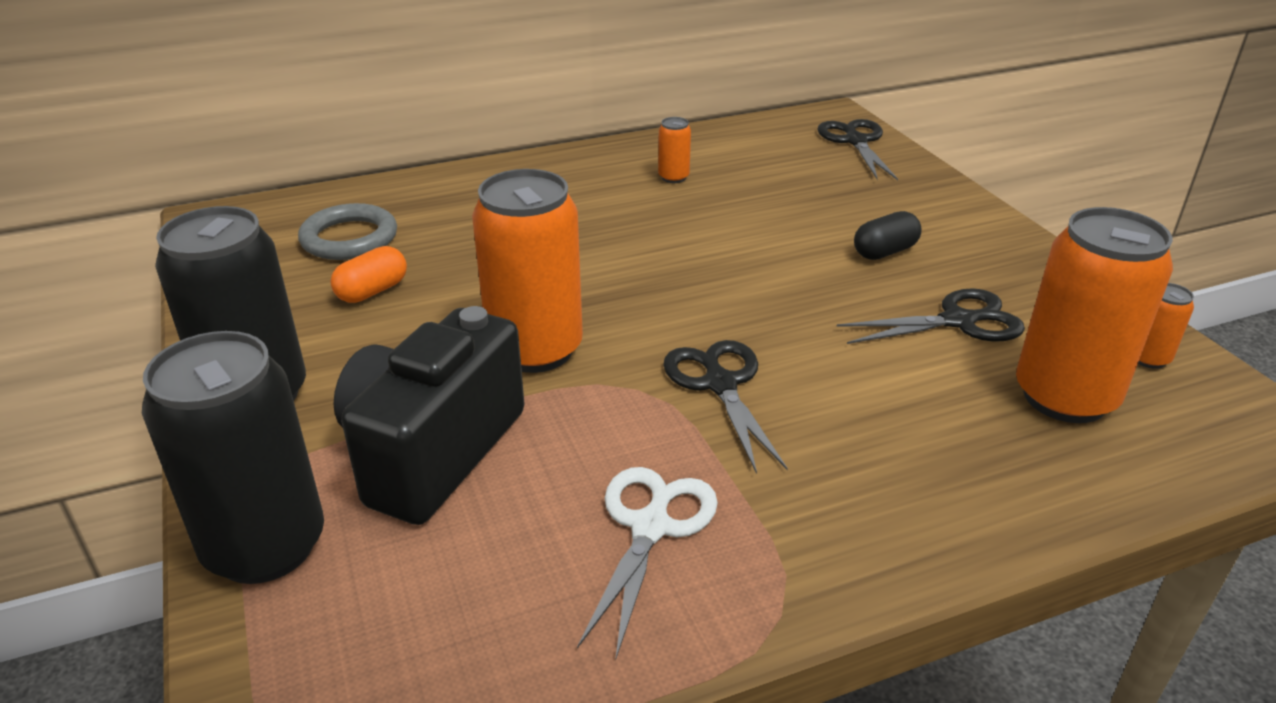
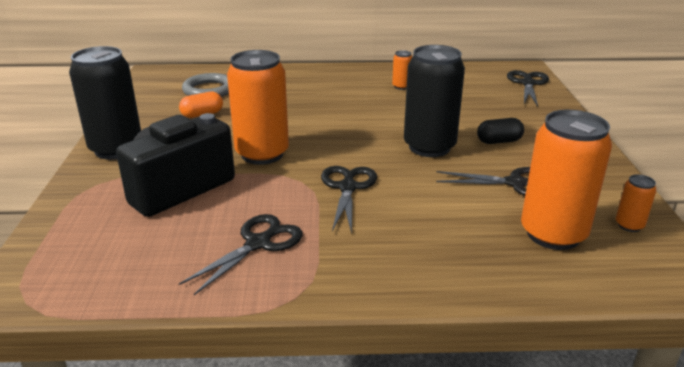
camera: 20 degrees right, 5 degrees down
black can [142,331,324,584] -> black can moved to [404,45,465,157]
white scissors [577,467,718,660] -> black scissors [179,214,303,295]

